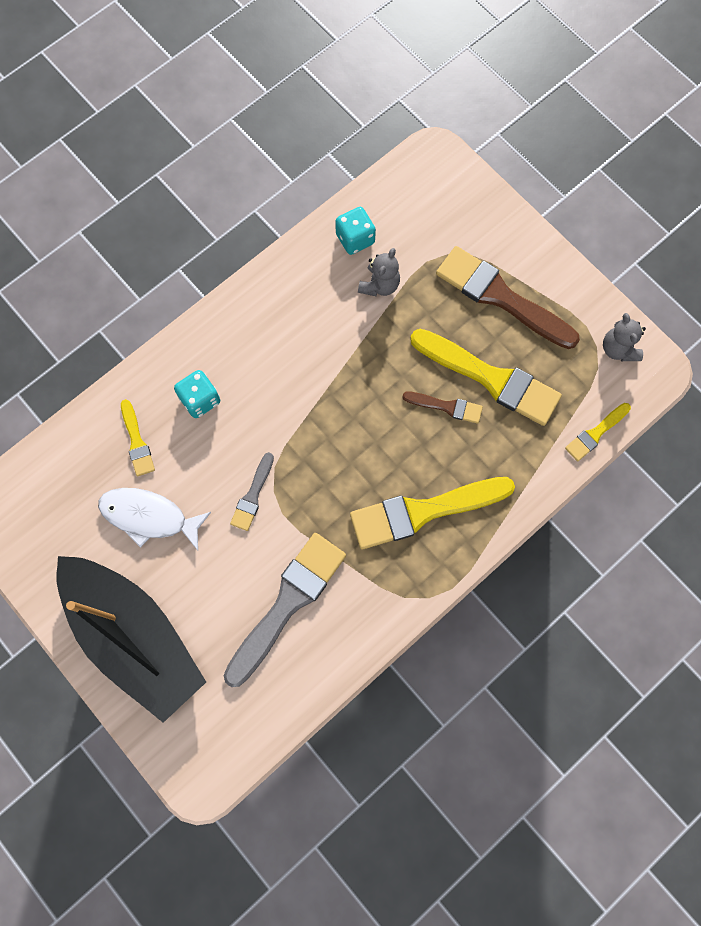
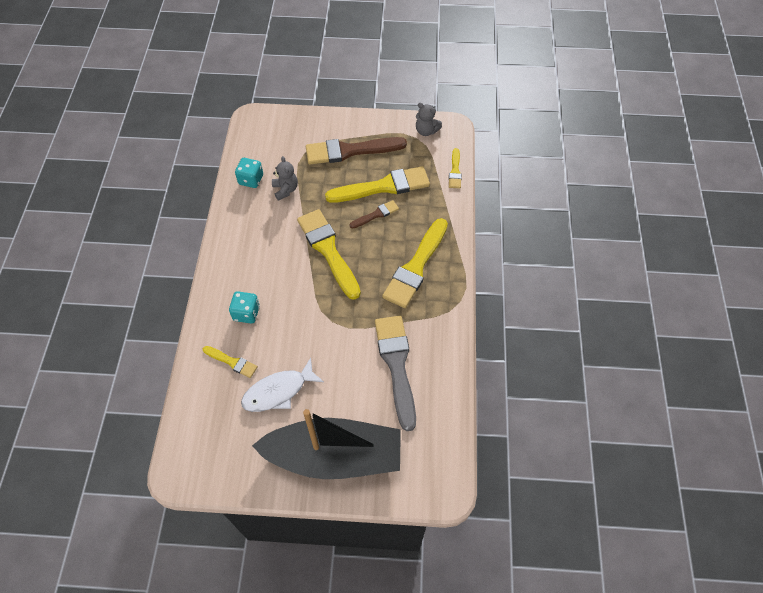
camera: 45 degrees left, 15 degrees down
grey brush [230,452,274,531] -> none
none -> yellow brush [297,209,361,300]

